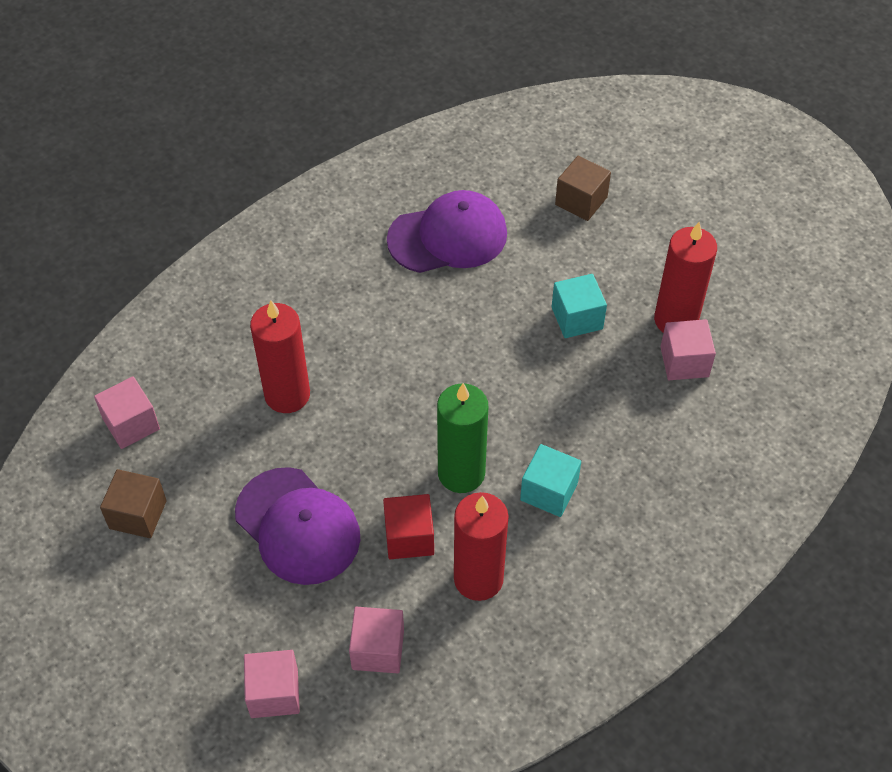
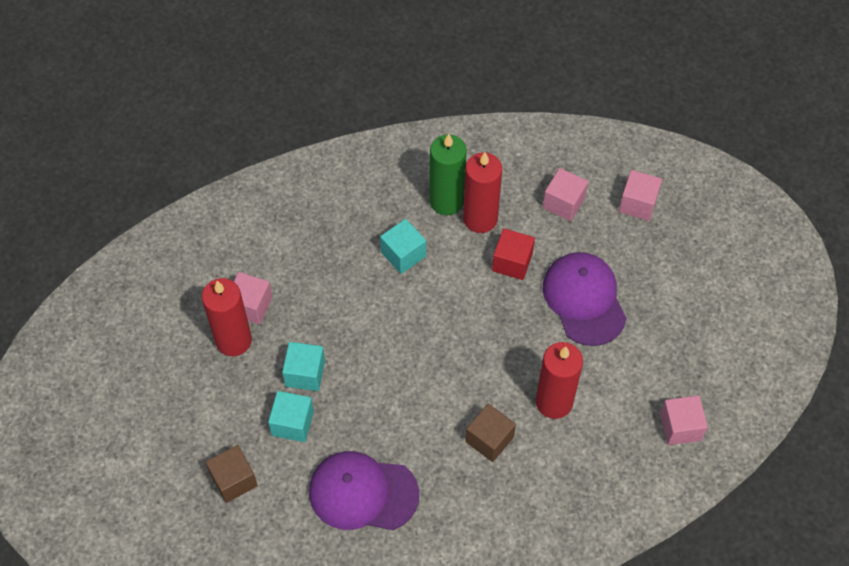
camera: 155 degrees left, 5 degrees up
brown cube [100,469,167,538] -> brown cube moved to [465,404,516,462]
green candle [437,383,488,493] -> green candle moved to [430,134,467,215]
none -> turquoise cube [268,391,314,442]

